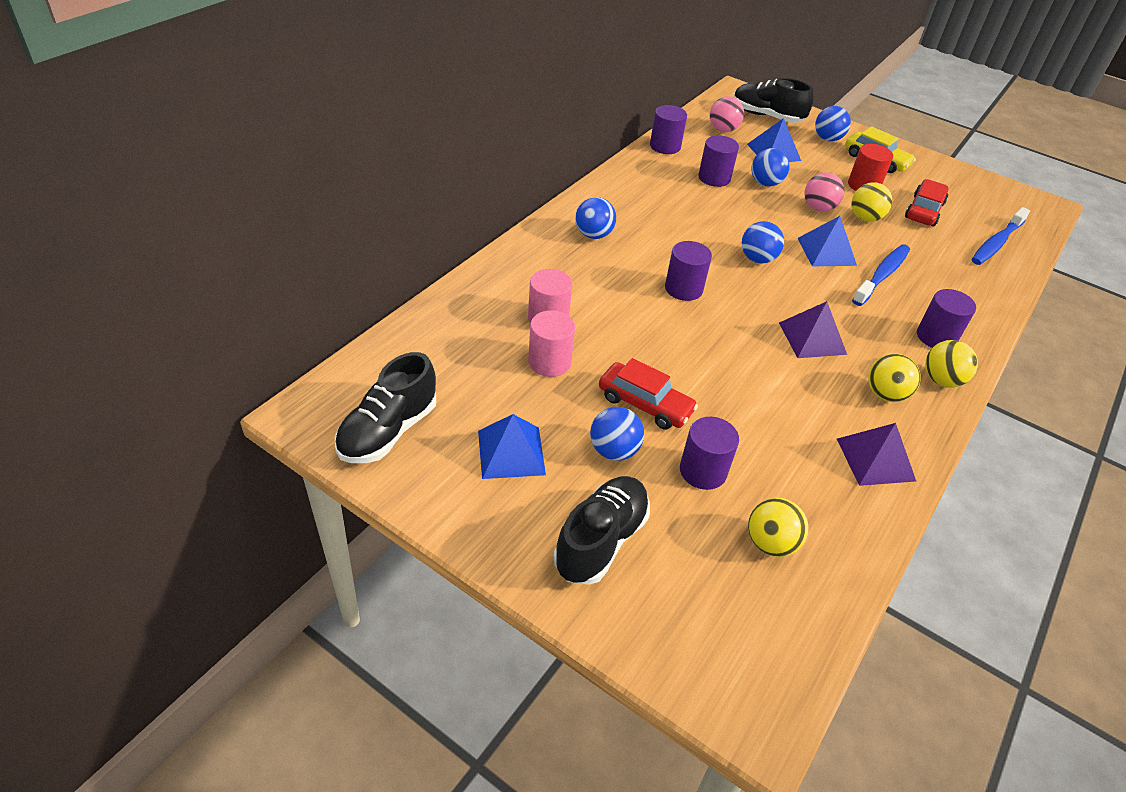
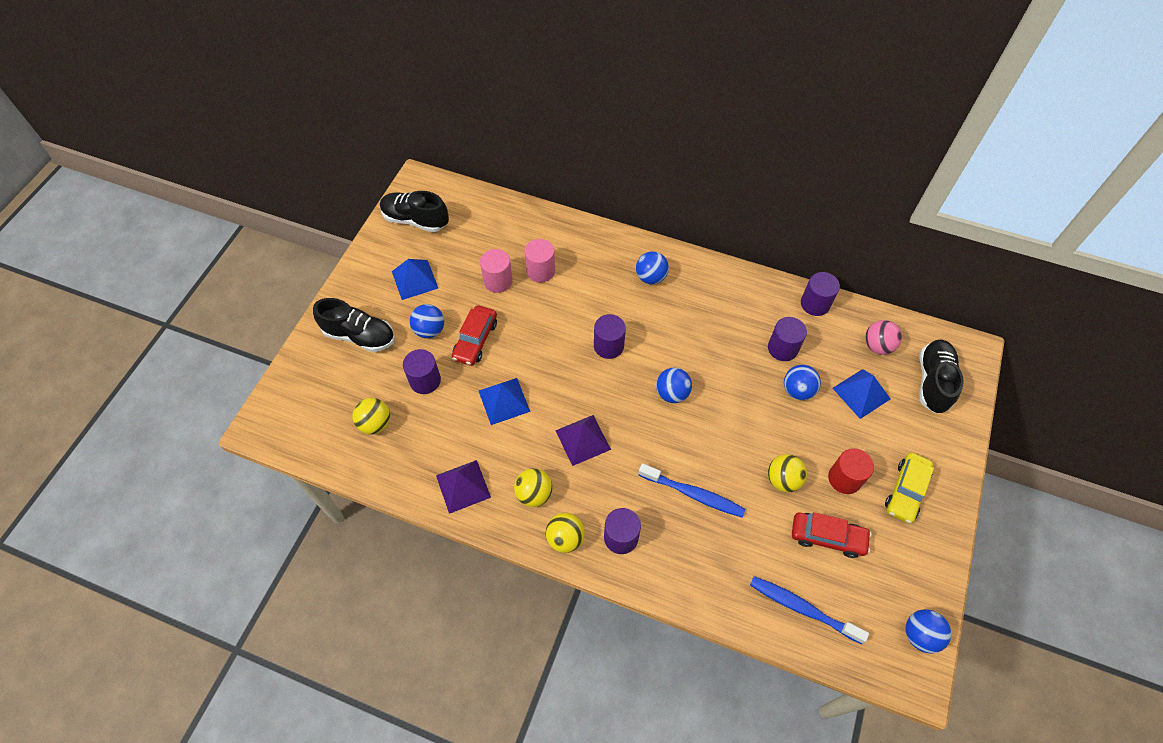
camera: 80 degrees right, 15 degrees up
blue pyramid [797,216,857,266] -> blue pyramid moved to [479,378,530,425]
pink ball [805,172,844,212] -> none
blue ball [815,106,851,141] -> blue ball moved to [906,609,951,654]

